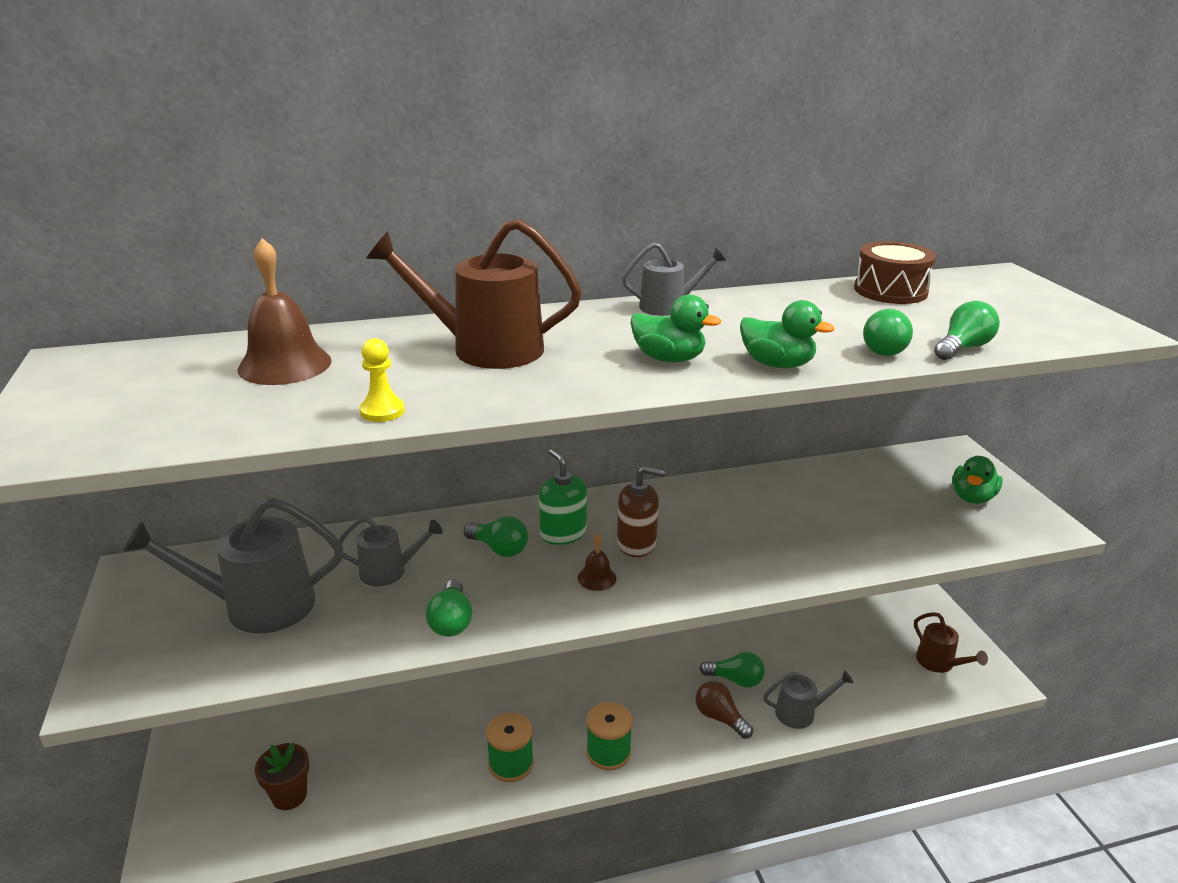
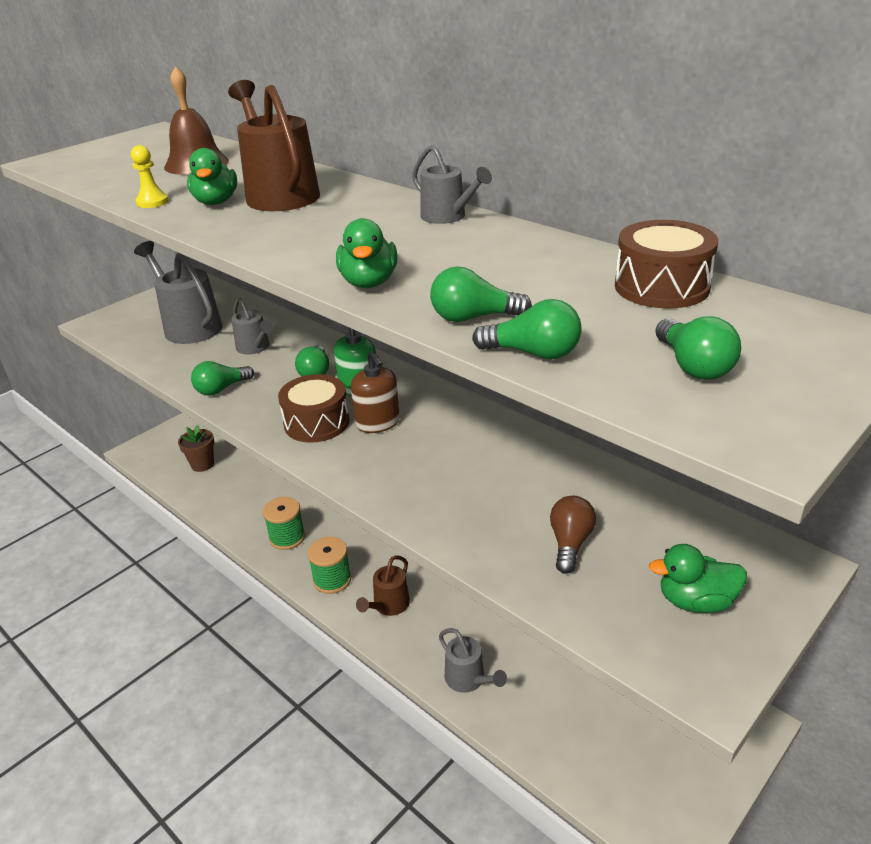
camera: 60 degrees right, 5 degrees up
brown bell [578,533,617,591] -> brown drum [278,374,349,443]
green duck [630,294,721,363] -> green duck moved to [187,148,237,205]
brown light bulb [695,681,753,739] -> brown light bulb moved to [550,496,596,574]
green light bulb [700,652,765,688] -> green light bulb moved to [655,316,741,380]
brown watering can [914,612,988,673] -> brown watering can moved to [356,555,410,616]

